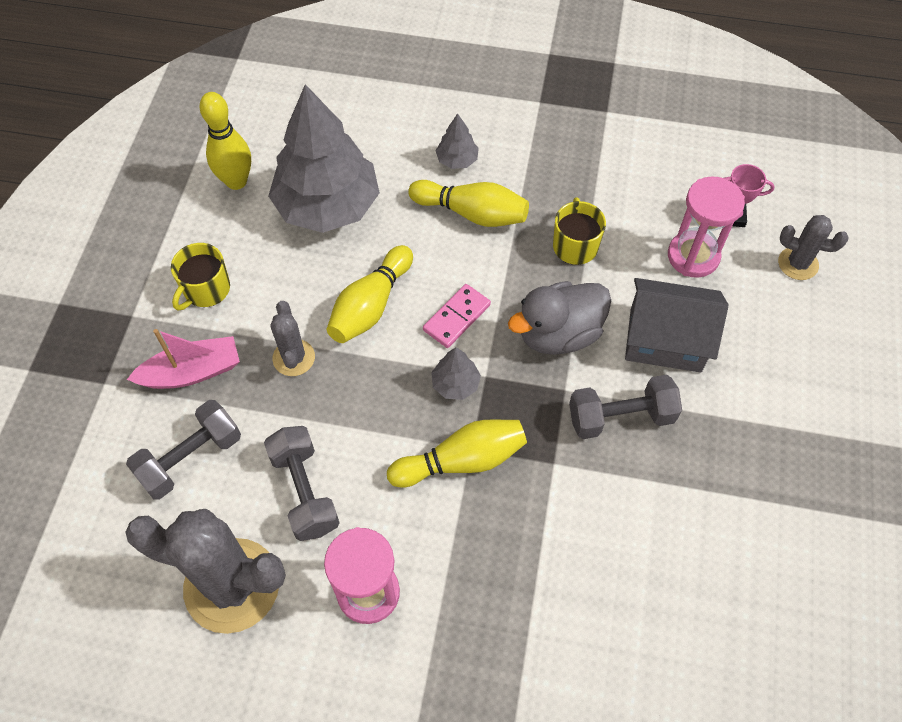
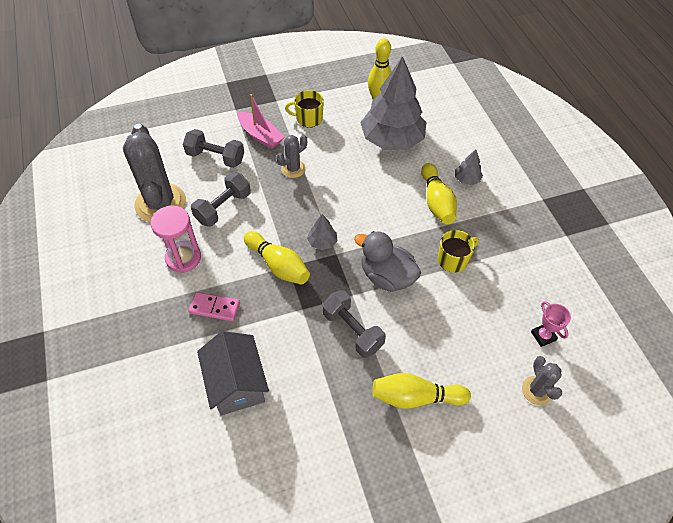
camera: 60 degrees right, 5 degrees down
yellow bowling pin [327,245,413,343] -> yellow bowling pin moved to [373,373,471,409]
pink domino [423,284,491,348] -> pink domino moved to [189,292,240,321]
grey house [625,278,728,373] -> grey house moved to [197,331,269,415]
pink hourglass [668,176,745,278] -> none

